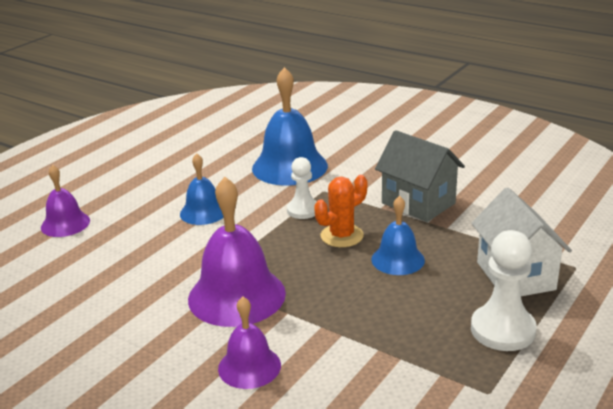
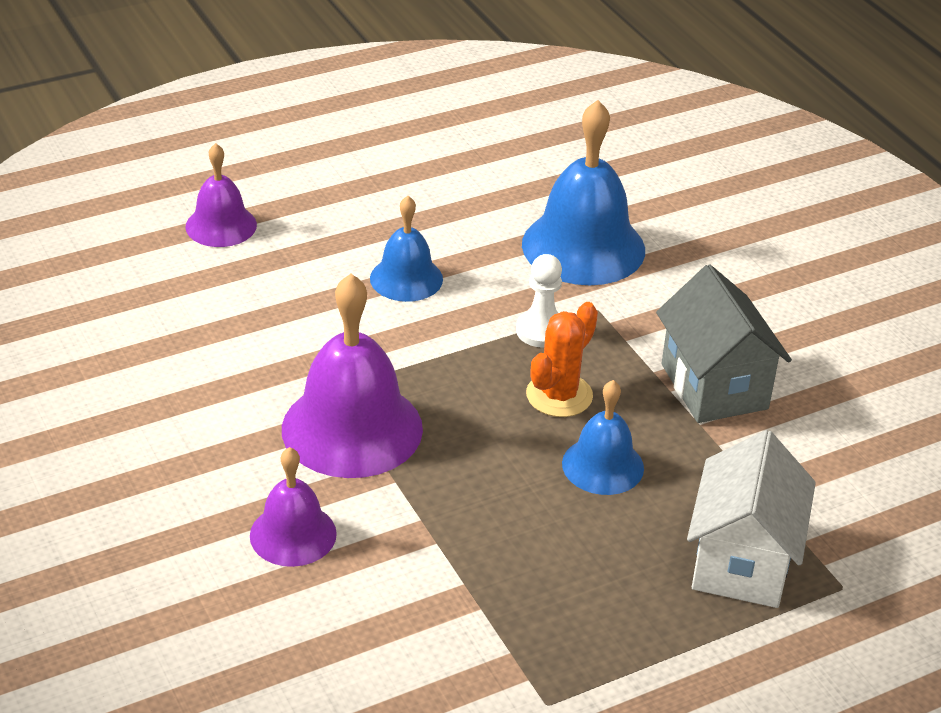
camera: 25 degrees right, 10 degrees up
orange cactus [314,175,367,247] -> orange cactus turned 45 degrees counterclockwise [526,302,598,417]
white pawn [471,230,537,351] -> none

